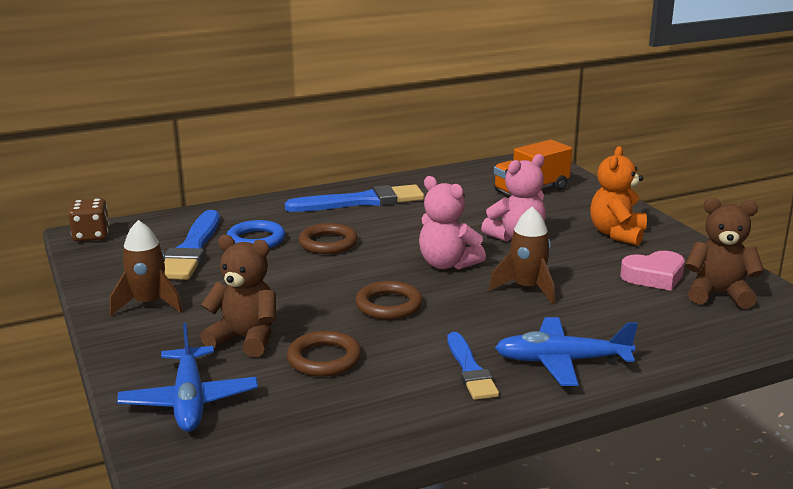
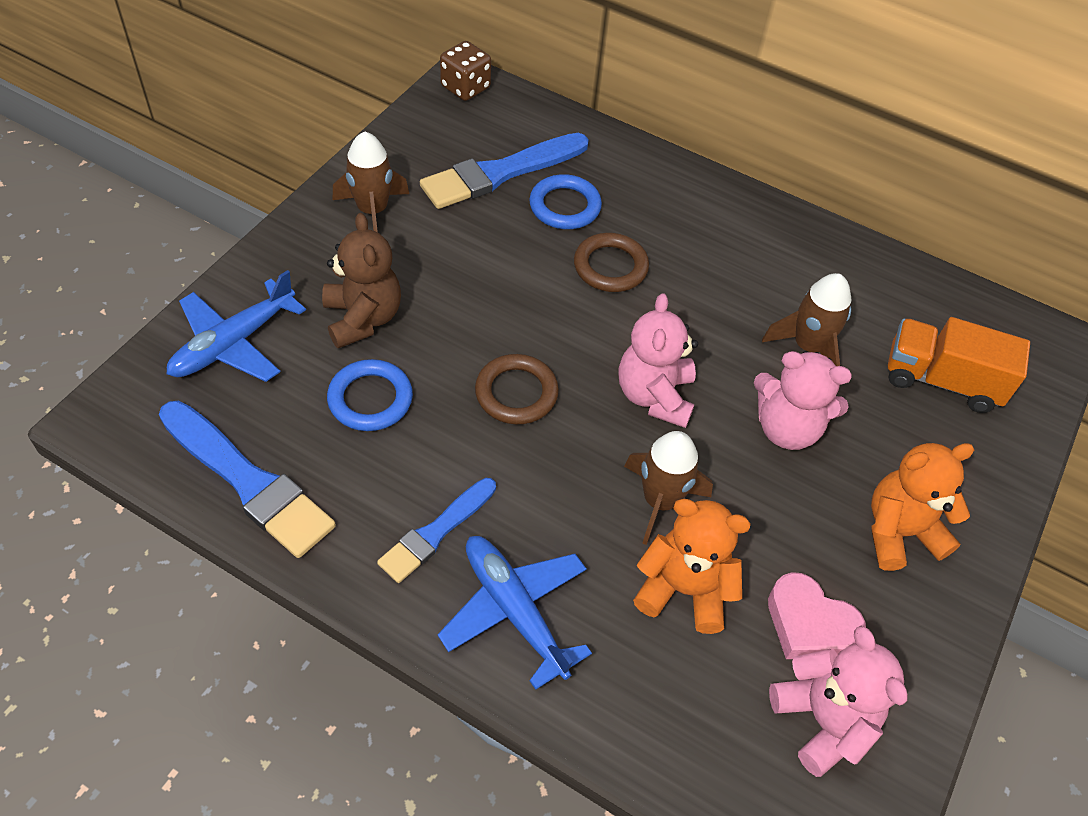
camera: 50 degrees right, 30 degrees up
blue brush [285,185,424,212] -> blue brush moved to [159,401,336,558]
brown ring [287,331,362,377] -> blue ring [327,359,413,431]
brown teddy bear [685,198,764,309] -> pink teddy bear [769,626,908,777]
none -> orange teddy bear [633,499,751,634]
none -> brown rocket [762,273,852,366]

